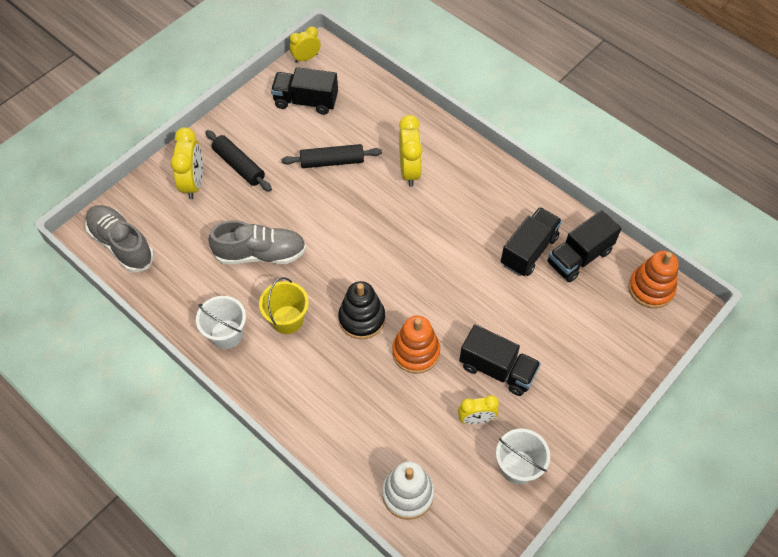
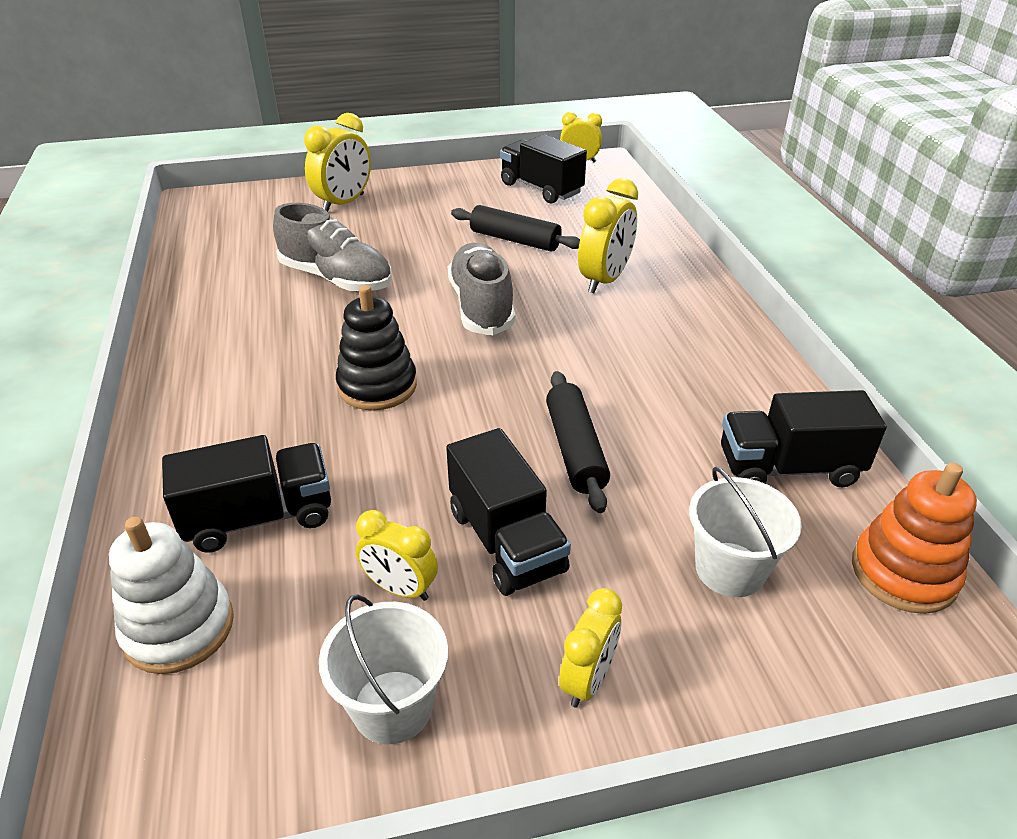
camera: 35 degrees right, 20 degrees down
grey shoe [85,205,154,273] -> grey shoe moved to [448,243,515,335]
white bucket [196,296,246,349] -> white bucket moved to [689,466,802,597]
black rolling pin [205,130,272,192] -> black rolling pin moved to [546,371,610,513]
yellow bucket [259,277,309,334] -> none
orange stacking toy [392,316,440,374] -> none
black truck [501,207,562,276] -> black truck moved to [162,435,331,553]
none -> yellow clock [559,588,622,708]

